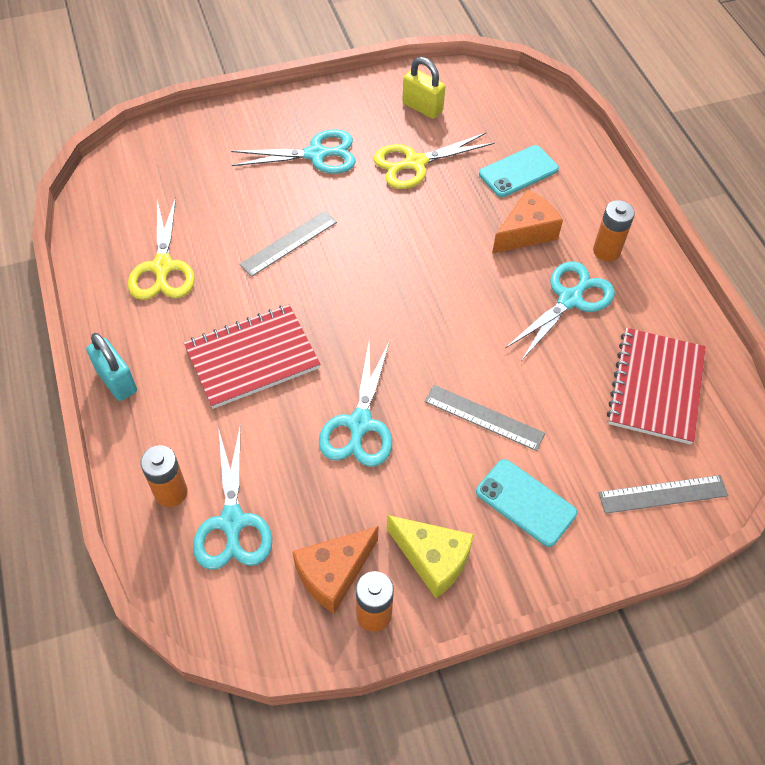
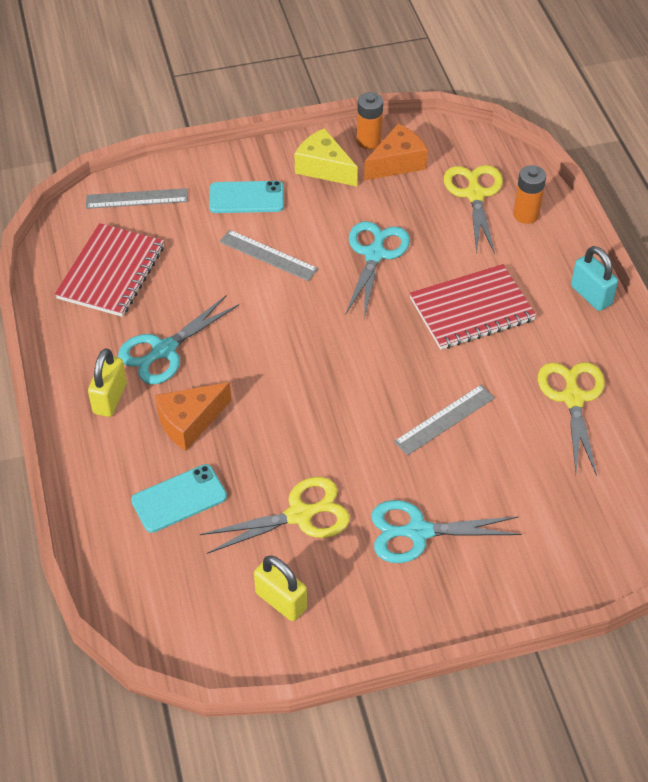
camera: 175 degrees left, 5 degrees down
turquoise scissors [193,427,272,570] -> yellow scissors [444,165,503,254]
turquoise phone [476,459,577,547] -> turquoise phone turned 45 degrees counterclockwise [209,181,284,213]
orange battery [593,200,635,261] -> yellow padlock [88,348,127,417]

